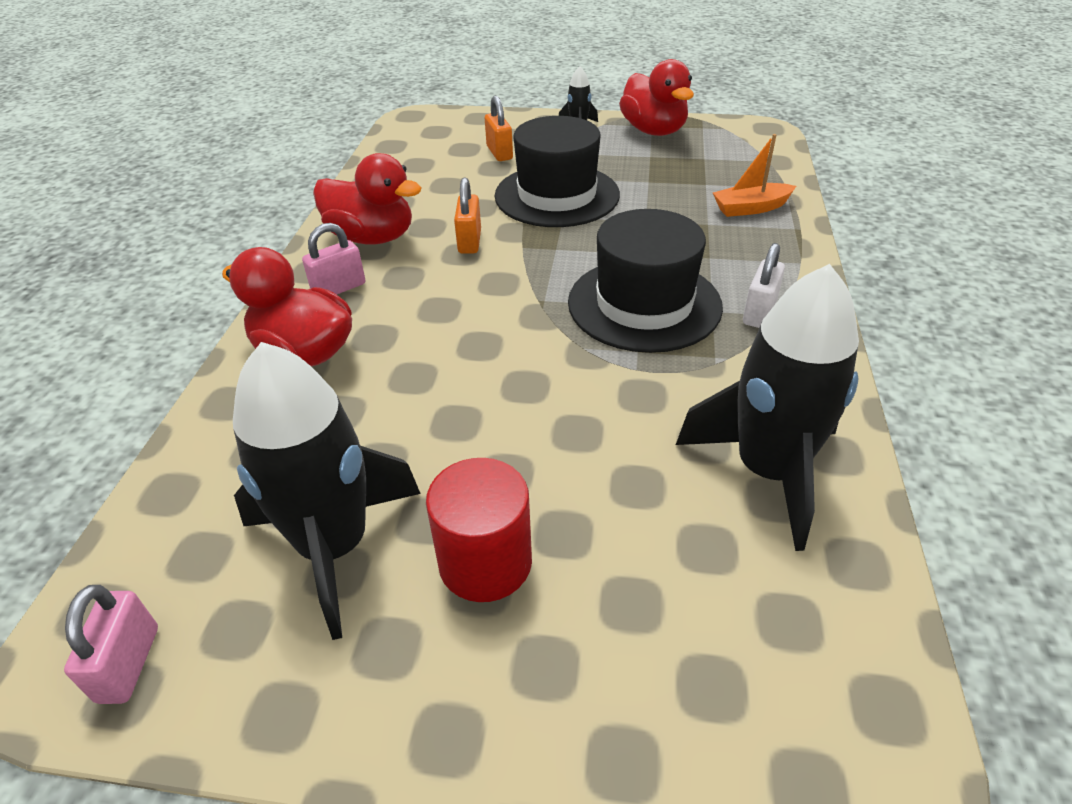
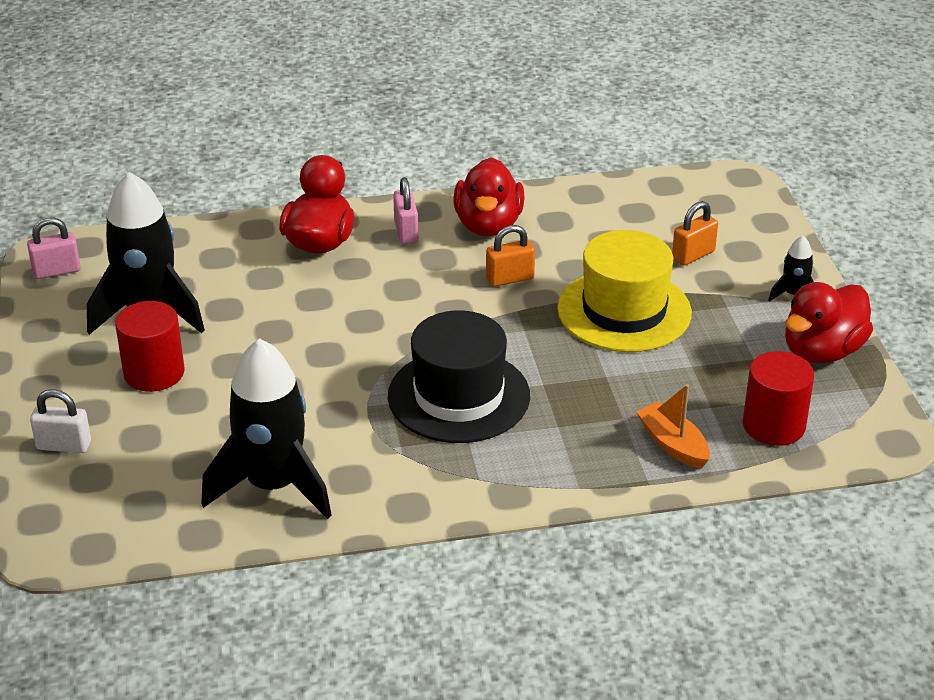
camera: 70 degrees right, 5 degrees down
pink padlock [302,223,365,295] -> pink padlock turned 45 degrees clockwise [393,177,418,244]
black hat [495,116,620,227] -> yellow hat [557,230,692,352]
white padlock [743,243,785,328] -> white padlock moved to [30,389,91,453]
none -> red cylinder [743,351,814,446]

